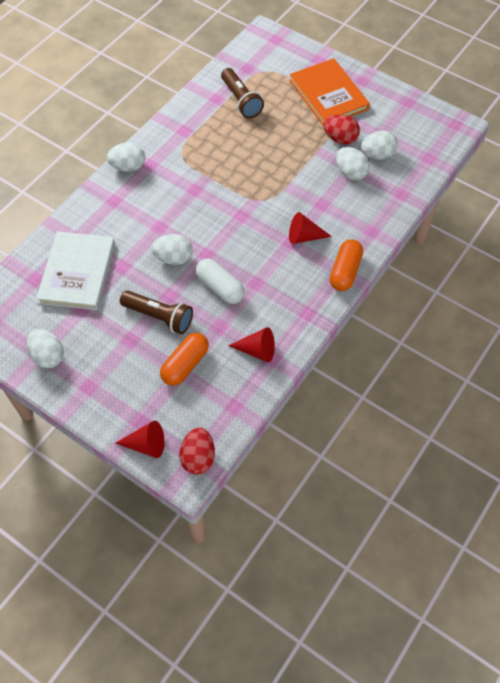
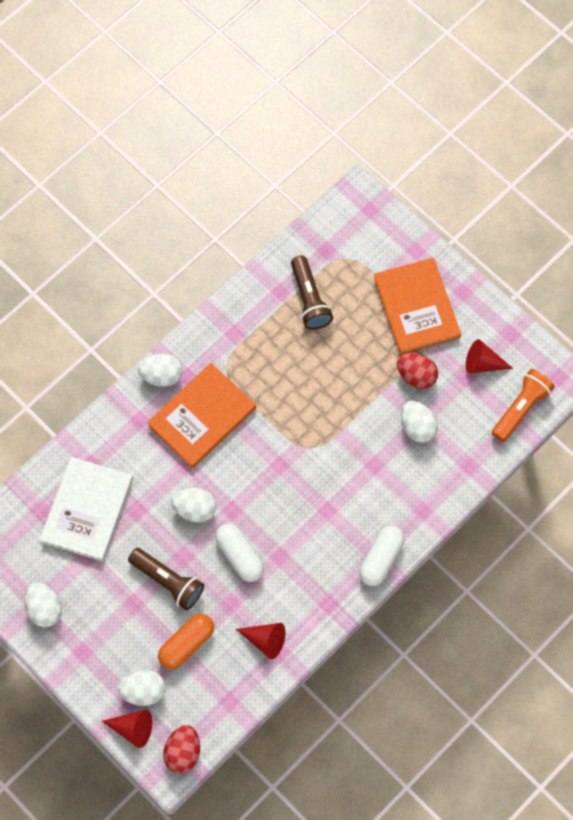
camera: 10 degrees right, 10 degrees up
red cone [289,212,332,244] -> red cone moved to [466,339,513,373]
orange capsule [330,239,363,291] -> white capsule [359,526,404,586]
white egg [361,130,398,160] -> white egg moved to [118,670,166,706]
none -> orange book [147,363,256,468]
none -> orange flashlight [492,369,555,442]

